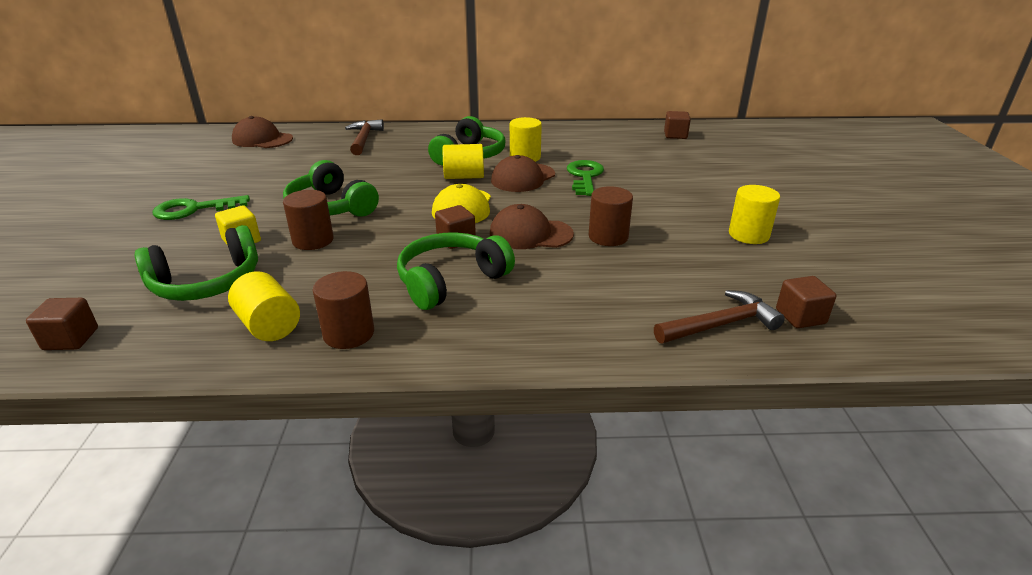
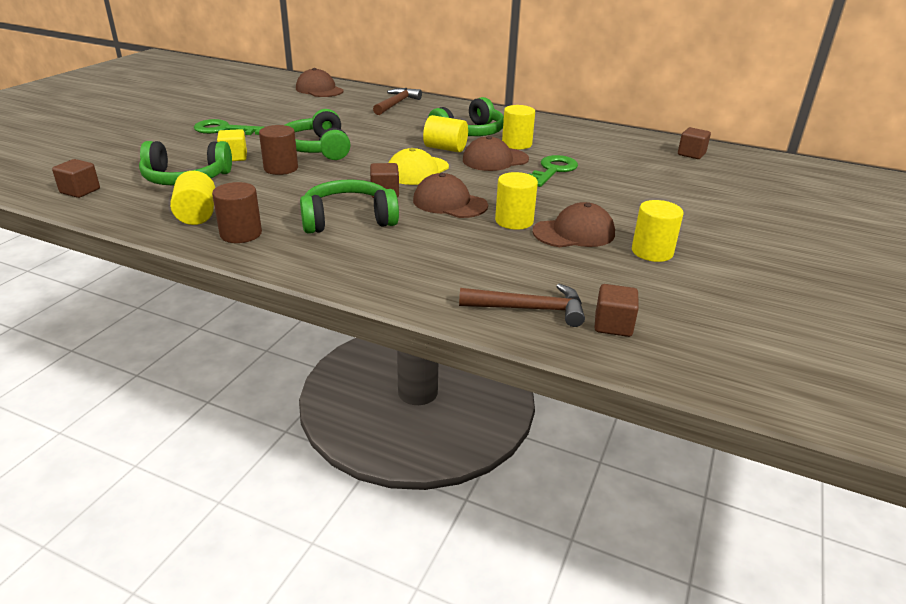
camera: 25 degrees right, 0 degrees up
brown cylinder [589,186,633,246] -> yellow cylinder [495,172,538,230]
none -> brown cap [533,202,615,247]

